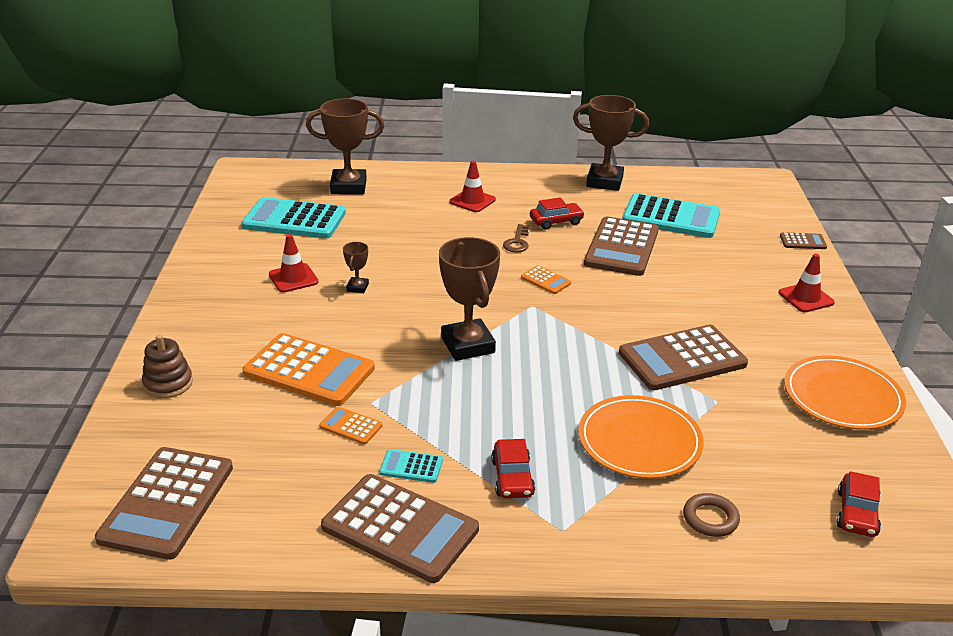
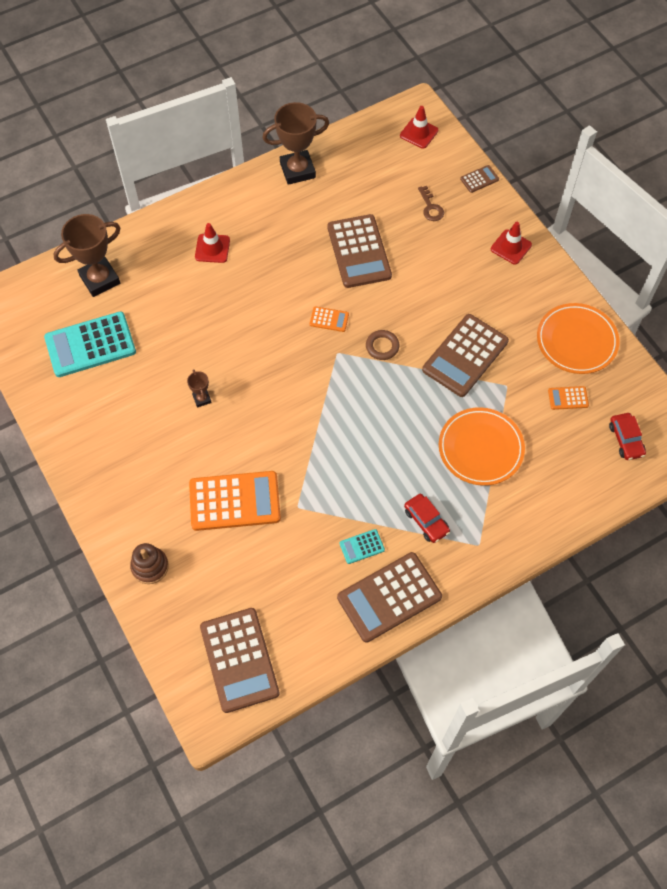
camera: 30 degrees left, 30 degrees up
red traffic cone [269,234,319,293] -> red traffic cone moved to [400,106,438,149]
orange calculator [319,407,382,445] -> orange calculator moved to [548,386,589,410]
brown calculator [321,474,479,583] -> brown calculator turned 150 degrees clockwise [337,552,442,643]
brown trophy [439,237,500,361] -> none
brown key [503,224,529,252] -> brown key moved to [418,186,444,221]
red car [530,198,585,230] -> none
turquoise calculator [622,193,720,238] -> none
brown ring [683,493,740,537] -> brown ring moved to [366,330,399,360]

